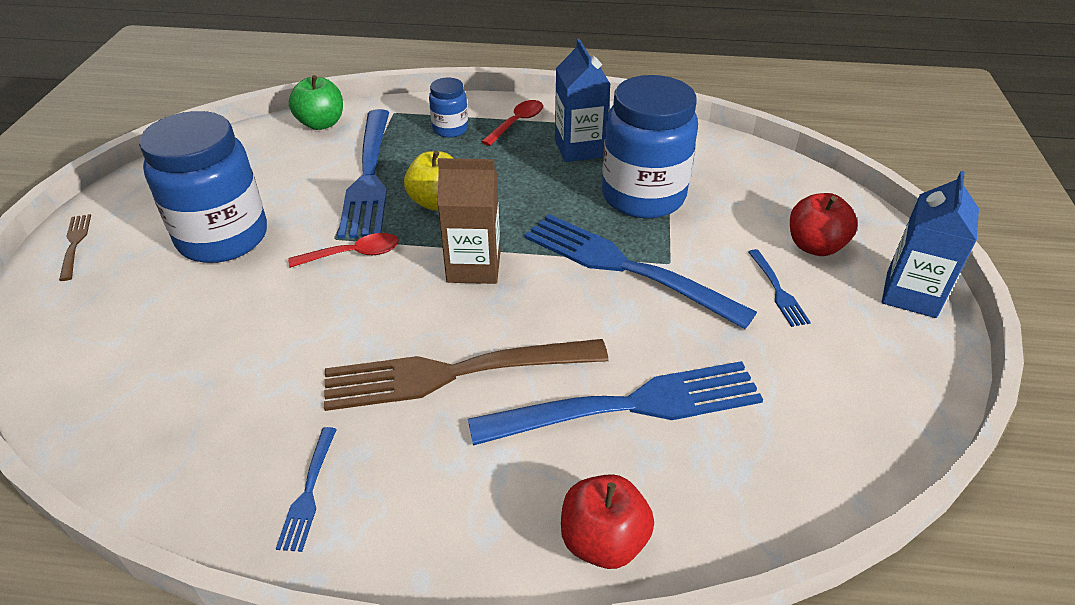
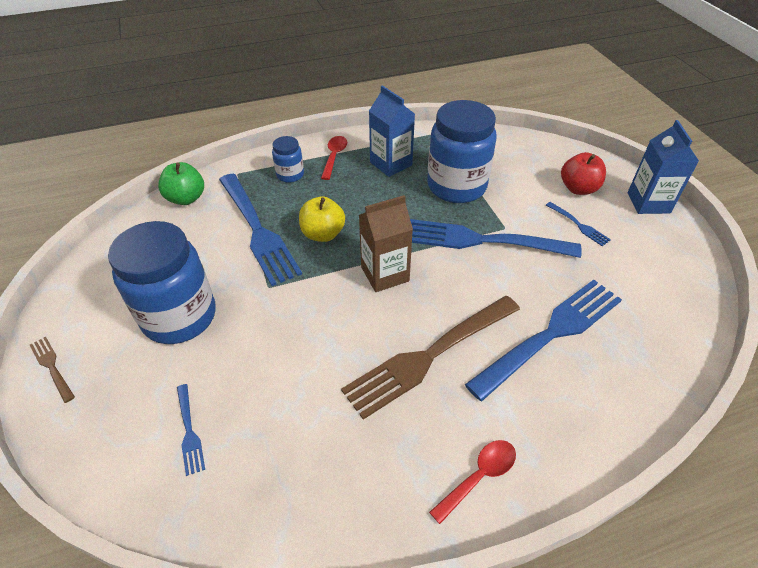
camera: 25 degrees left, 5 degrees up
blue fork [276,427,337,552] -> blue fork moved to [177,384,205,476]
red spoon [288,233,399,268] -> red spoon moved to [429,440,516,524]
red apple [561,474,654,569] -> none

